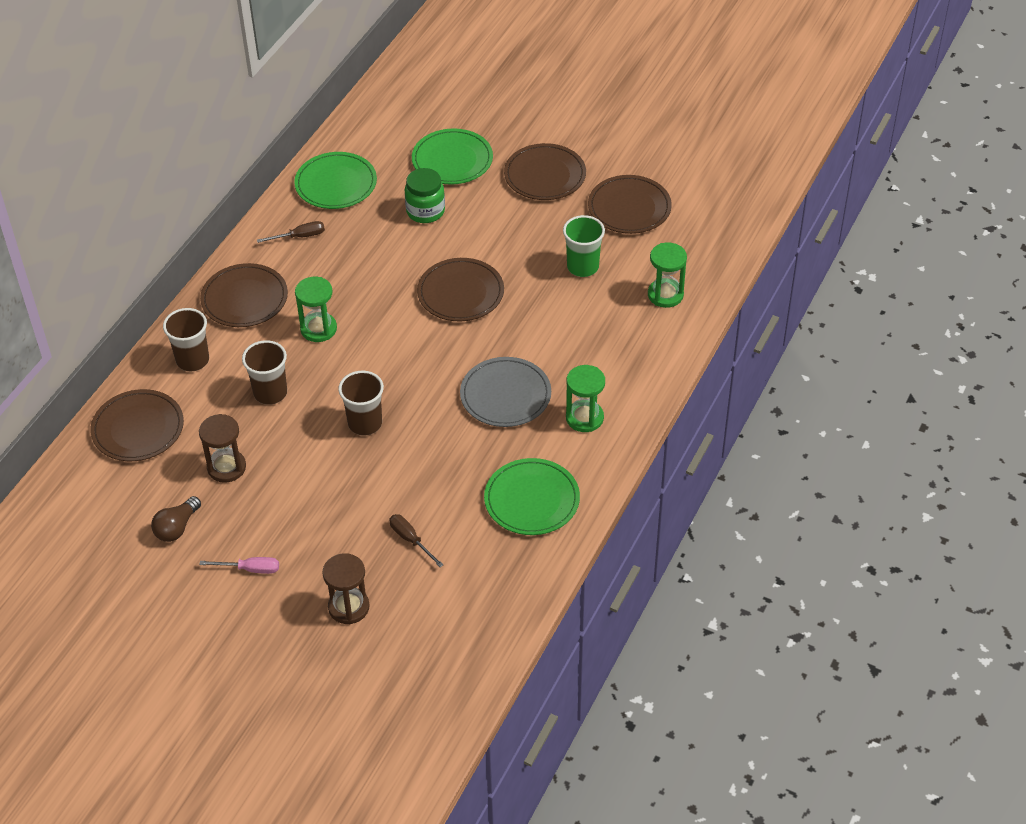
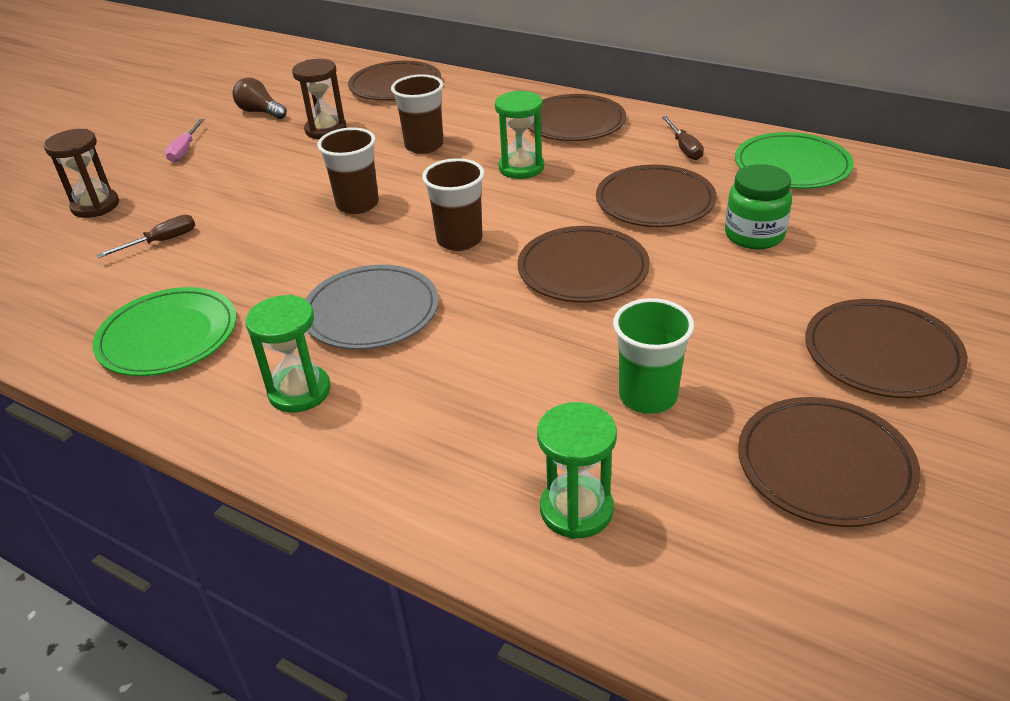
camera: 95 degrees right, 10 degrees down
brown cup [163,308,209,371] -> brown cup moved to [422,158,485,251]
green plate [412,128,493,185] -> none
none -> brown plate [596,165,717,227]

